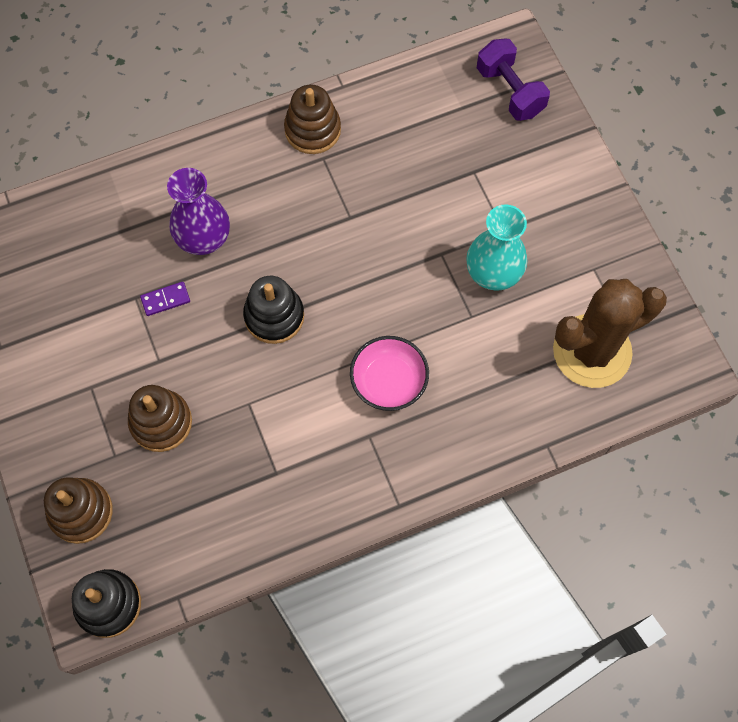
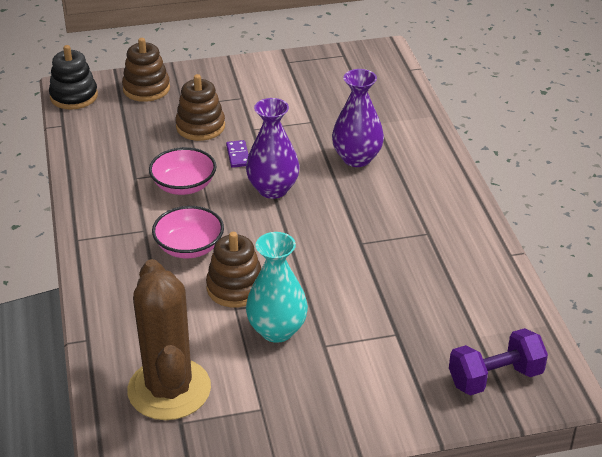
camera: 100 degrees right, 30 degrees down
purple domino [140,282,190,316] -> purple domino moved to [226,140,248,168]
black stacking toy [243,276,304,344] -> purple vase [246,98,300,199]
brown stacking toy [284,84,341,154] -> brown stacking toy moved to [206,232,261,307]
none -> pink bowl [149,147,217,195]

